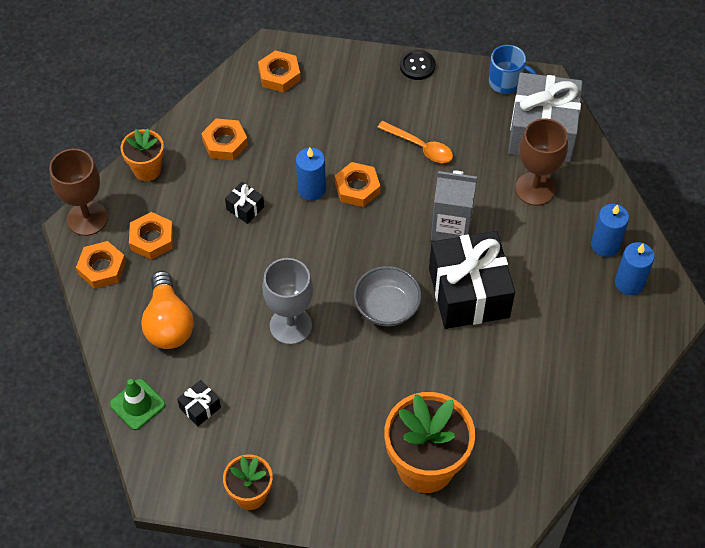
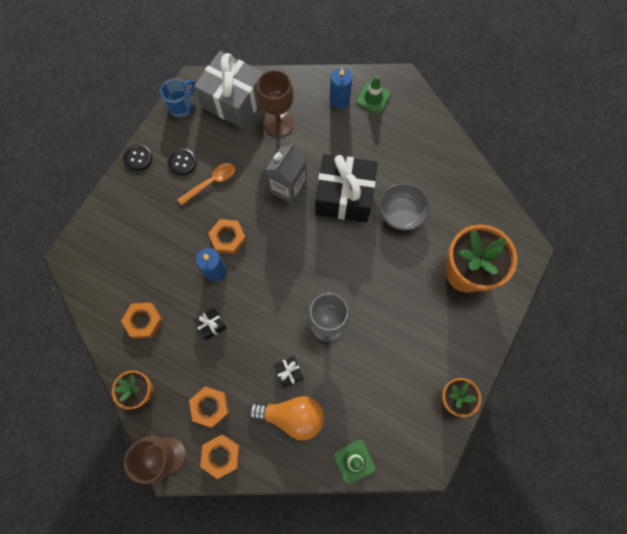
camera: 70 degrees left, 15 degrees up
black gift [177,380,221,427] -> black gift moved to [274,356,304,388]
orange nut [258,50,301,93] -> none
grey bowl [354,266,422,326] -> grey bowl moved to [379,184,430,230]
blue candle [615,242,655,295] -> green traffic cone [356,76,391,114]
none -> black button [167,148,197,175]

